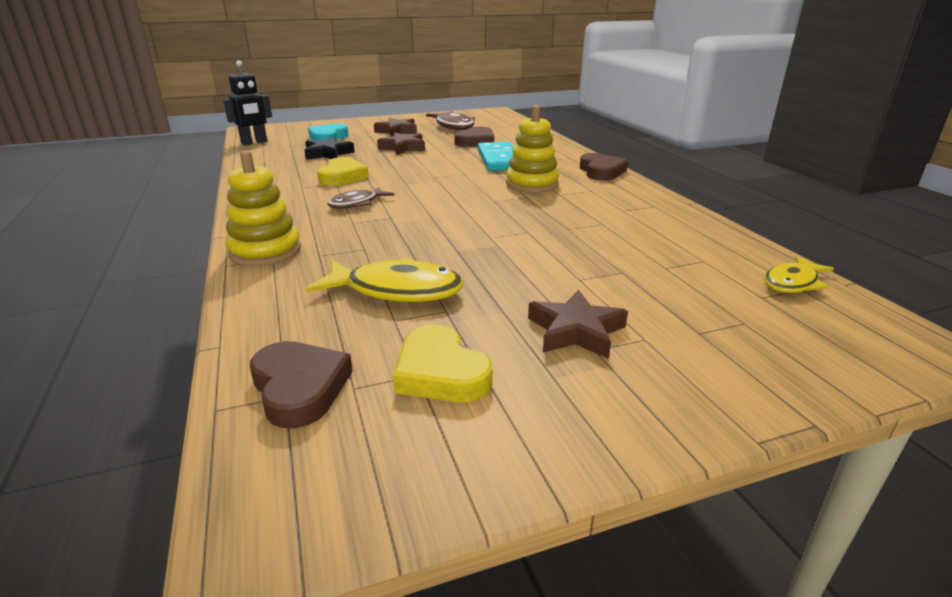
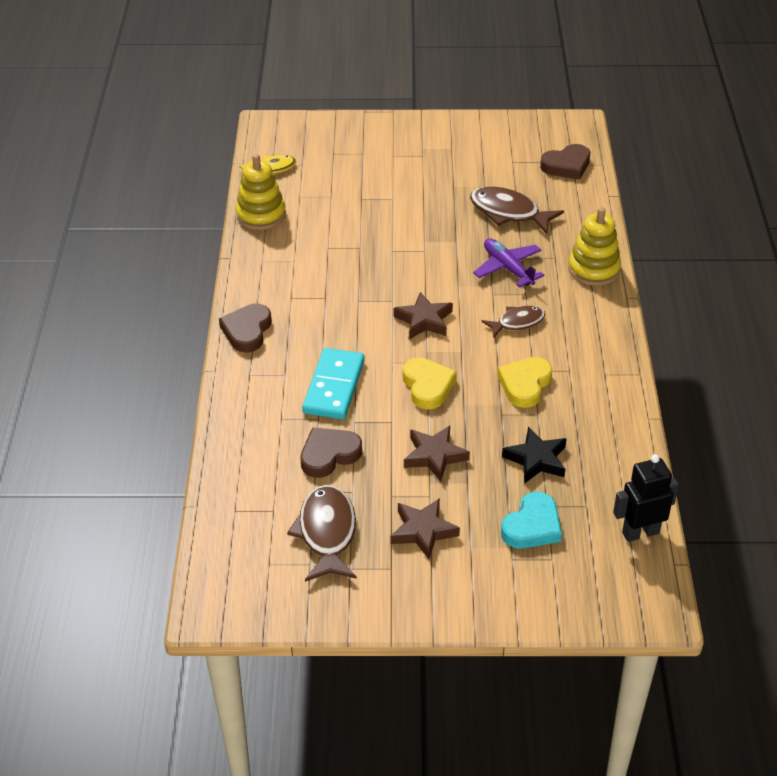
camera: 160 degrees left, 15 degrees up
brown heart [250,341,353,428] -> brown heart turned 105 degrees counterclockwise [540,144,590,180]
yellow fish [306,257,464,303] -> brown fish [470,186,564,234]
yellow heart [393,325,492,402] -> yellow heart moved to [402,358,457,410]
yellow stacking toy [506,105,559,193] -> yellow stacking toy moved to [236,154,286,230]
brown star [528,290,628,359] -> brown star moved to [393,292,453,339]
none -> purple plane [473,238,544,287]

